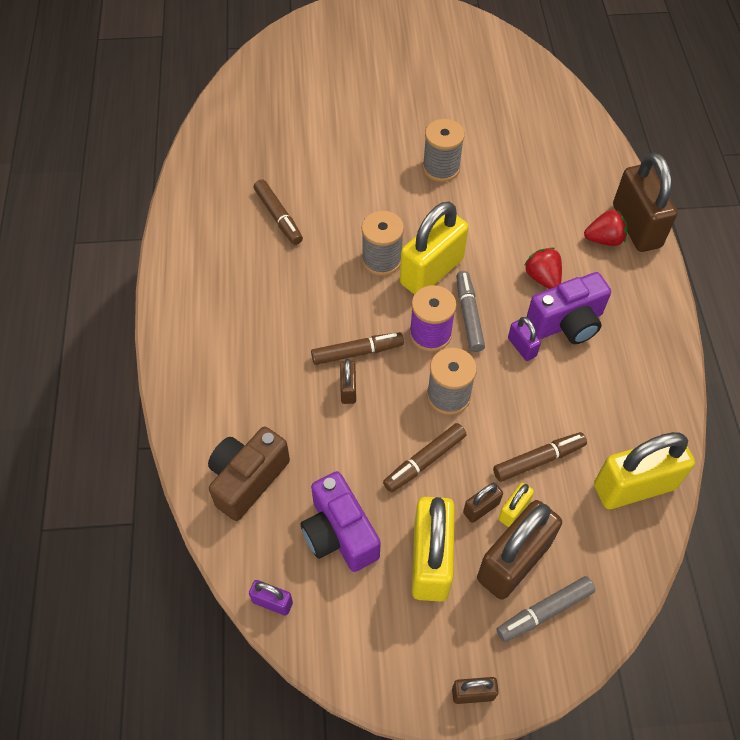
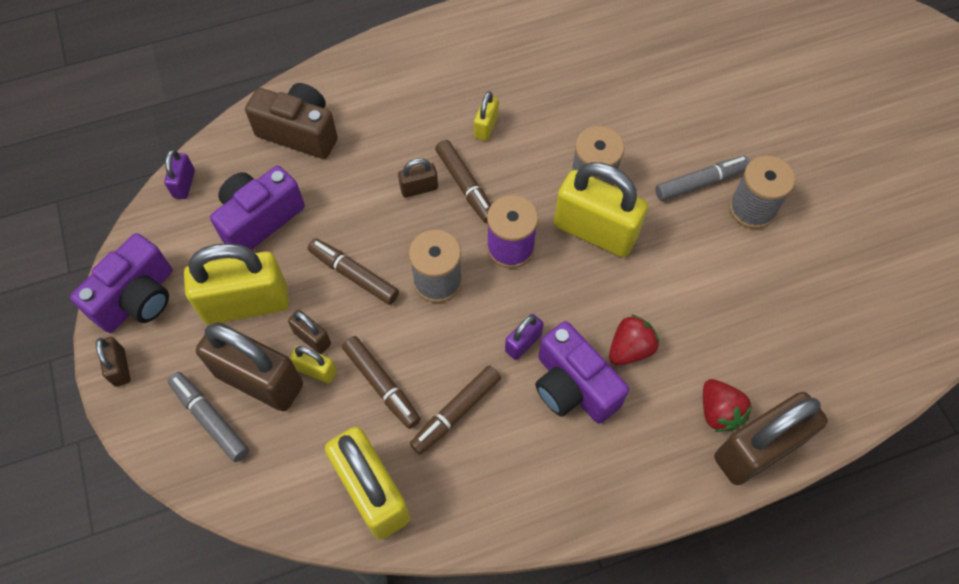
camera: 75 degrees right, 5 degrees up
brown marker [254,179,303,245] -> brown marker moved to [410,366,501,455]
grey marker [456,271,485,352] -> grey marker moved to [655,156,750,201]
none -> purple camera [70,233,173,333]
none -> yellow padlock [474,91,499,141]

